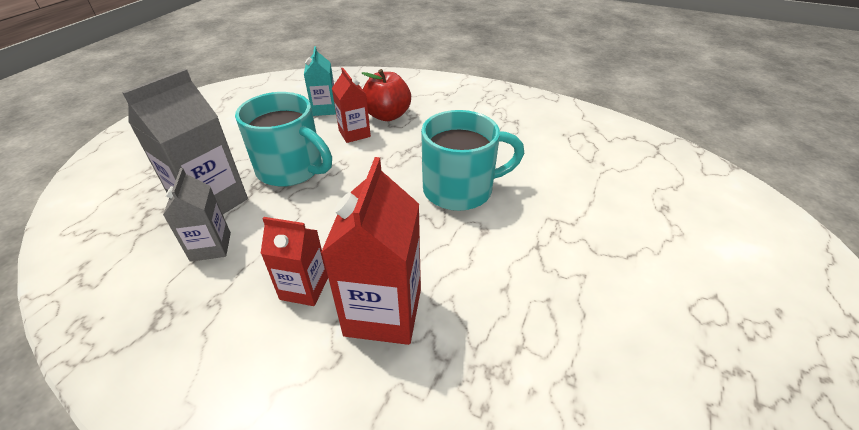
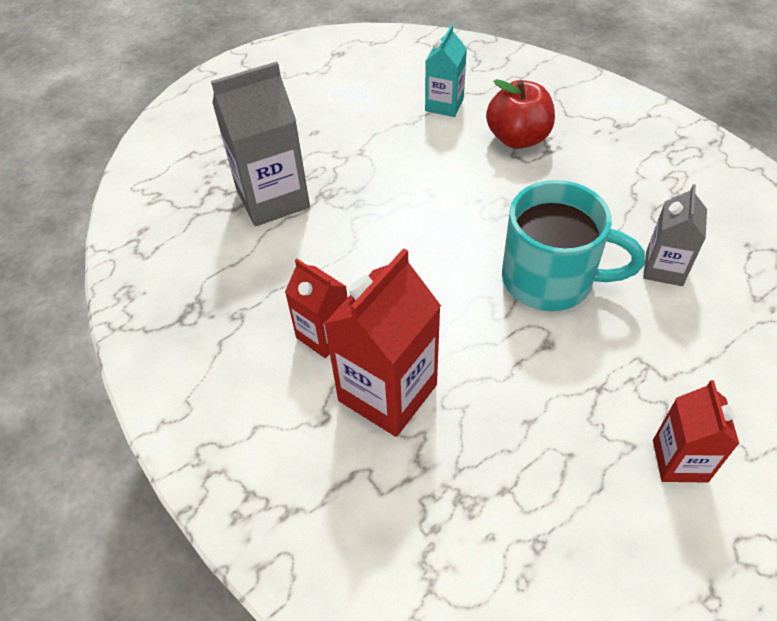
camera: 30 degrees right, 10 degrees up
grey carton [163,168,231,262] -> grey carton moved to [643,184,707,286]
turquoise mug [235,92,332,187] -> none
red carton [332,68,371,143] -> red carton moved to [653,380,739,483]

